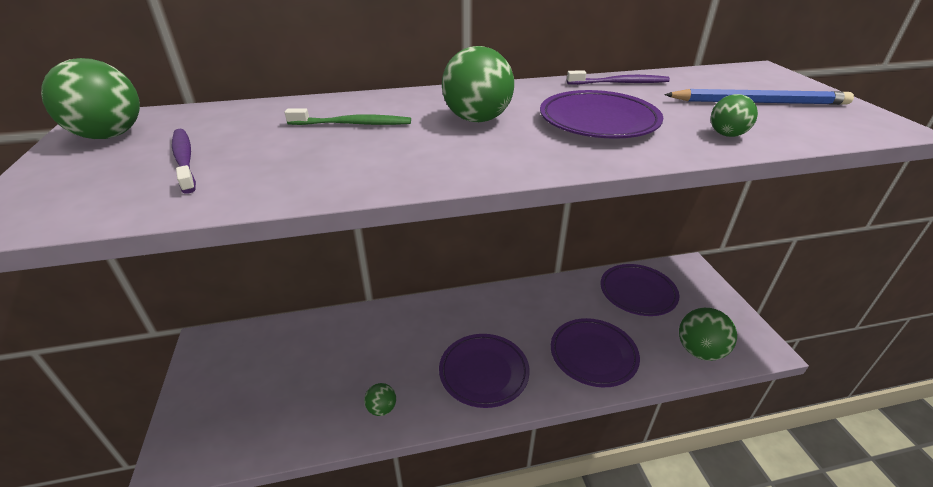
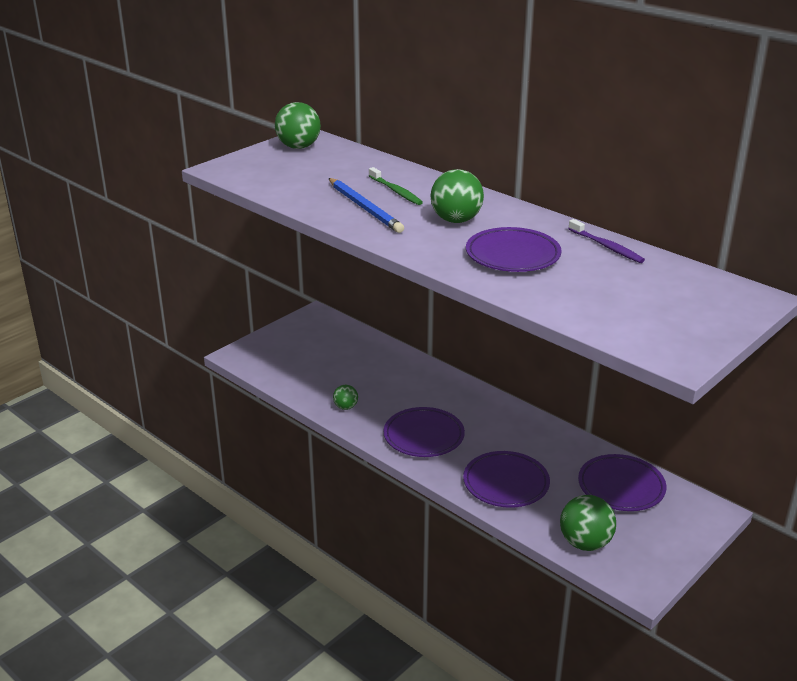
camera: 55 degrees right, 5 degrees down
purple toothbrush [172,129,196,194] -> none
blue pencil [664,89,854,105] -> blue pencil moved to [328,178,404,233]
green ball [711,94,758,137] -> none

